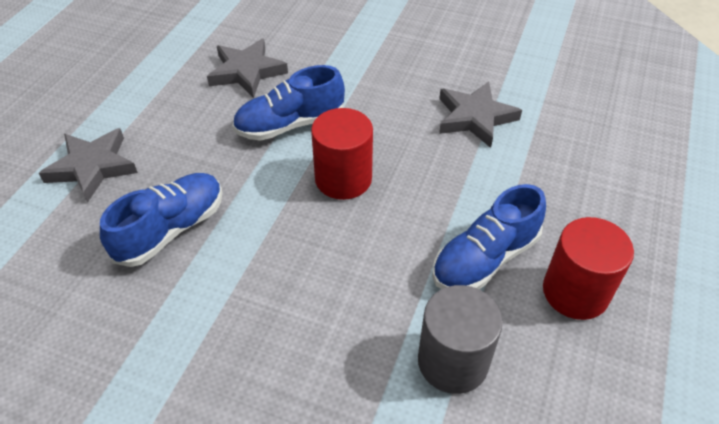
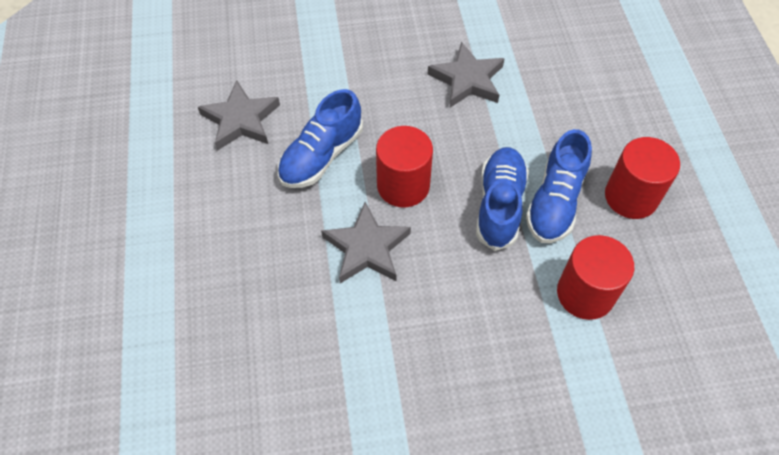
camera: 30 degrees left, 10 degrees up
grey star [39,128,138,203] -> grey star moved to [321,202,411,283]
blue shoe [100,173,222,267] -> blue shoe moved to [476,147,529,251]
grey cylinder [418,285,503,394] -> red cylinder [557,235,634,320]

